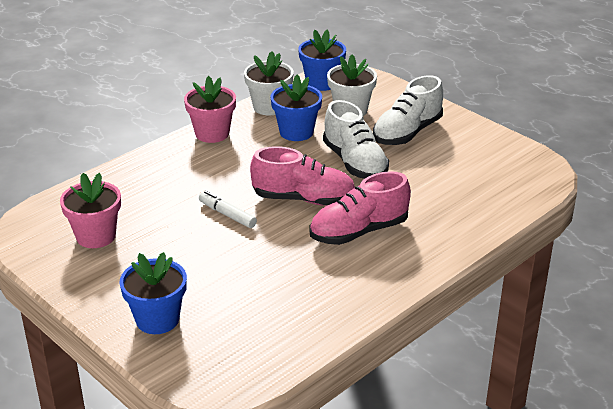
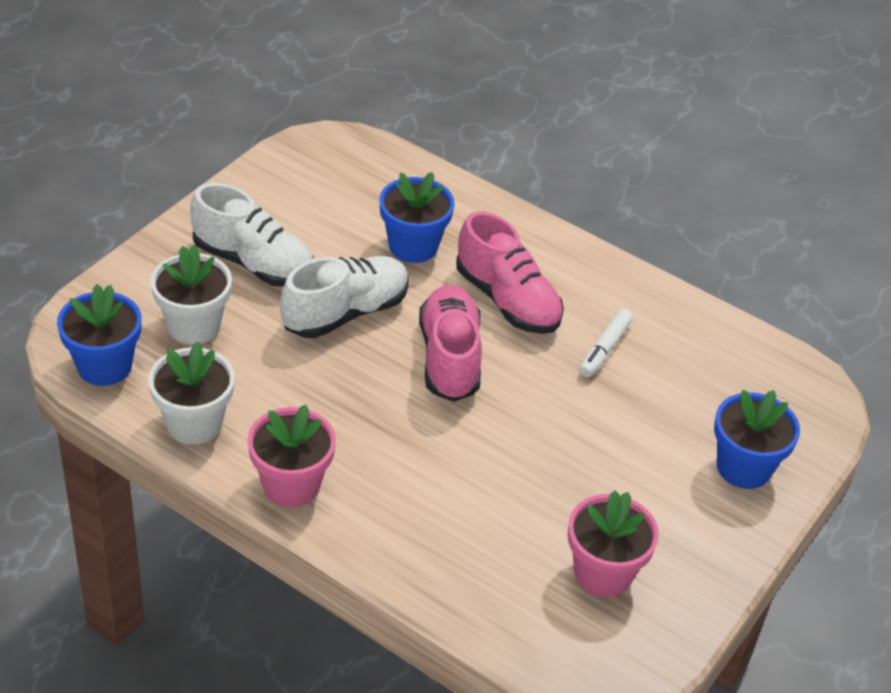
camera: 105 degrees left, 10 degrees up
white marker [199,191,257,228] -> white marker moved to [579,309,633,377]
blue flower pot [270,75,322,141] -> blue flower pot moved to [379,172,455,263]

